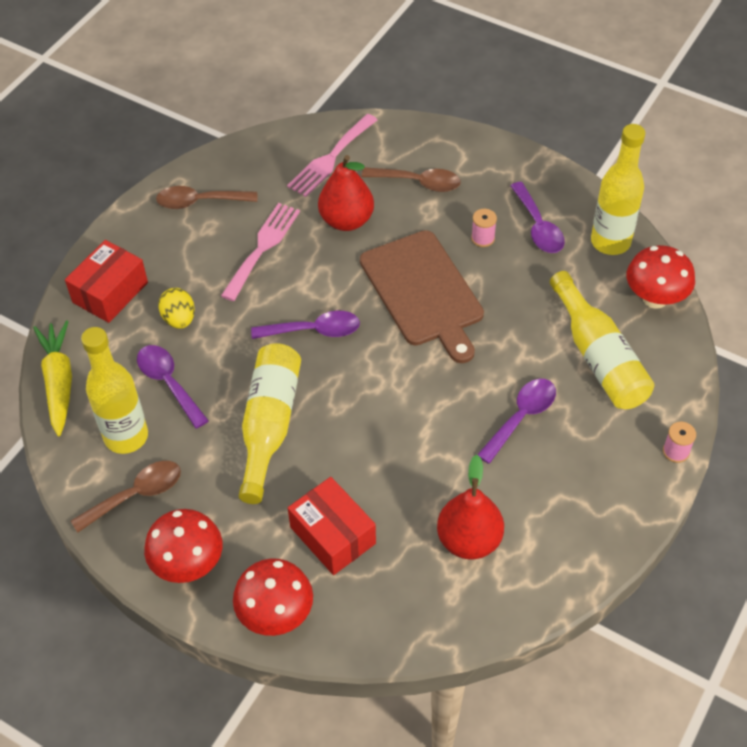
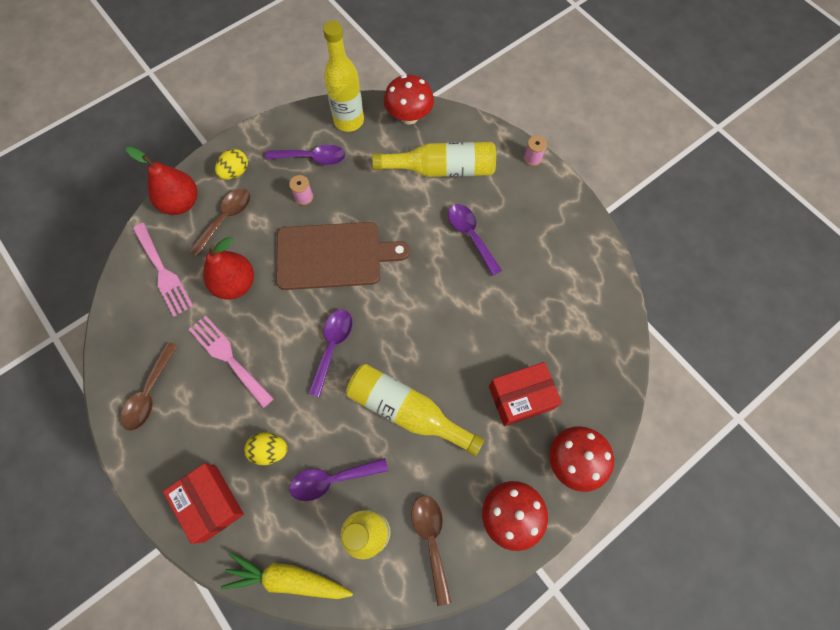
camera: 70 degrees left, 15 degrees up
red pear [437,455,504,559] -> red pear moved to [126,147,197,215]
none -> yellow egg [215,149,248,180]

